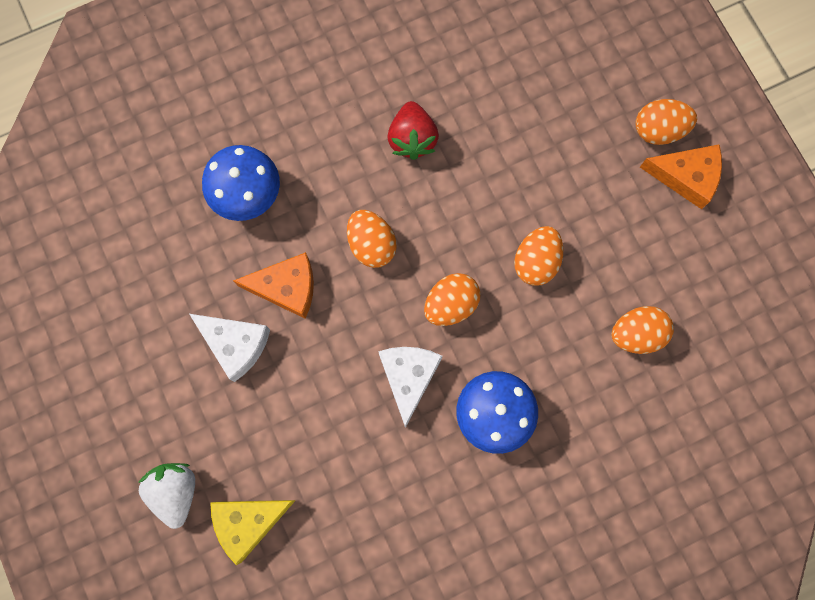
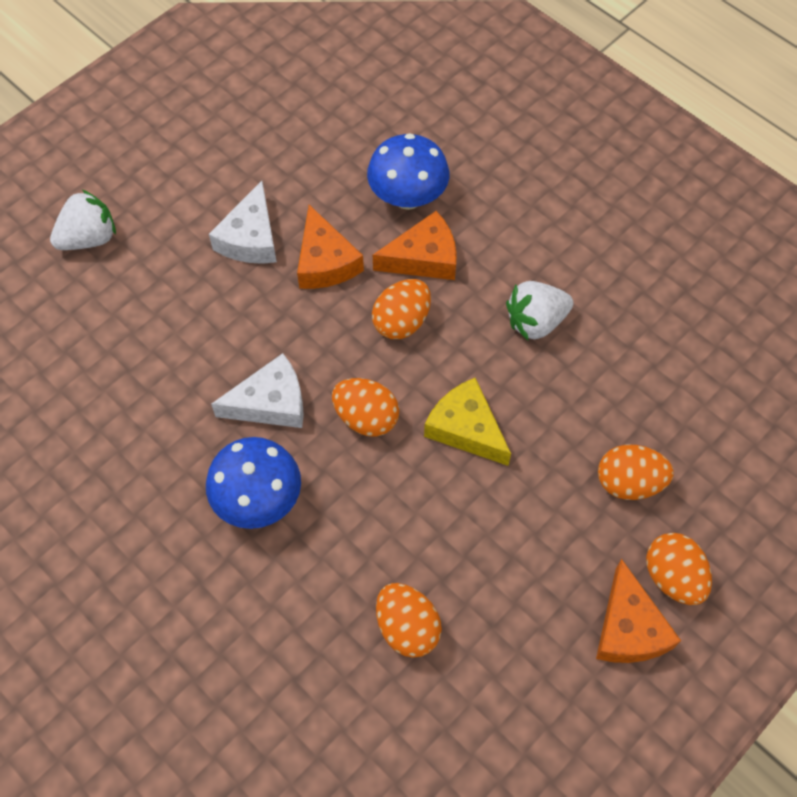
camera: 70 degrees right, 15 degrees down
yellow cheese [210,500,296,565] -> yellow cheese moved to [424,378,511,466]
red strawberry [388,101,439,160] -> white strawberry [506,281,574,340]
orange egg [514,226,563,286] -> orange egg moved to [598,445,674,500]
none -> orange cheese [373,211,457,280]

